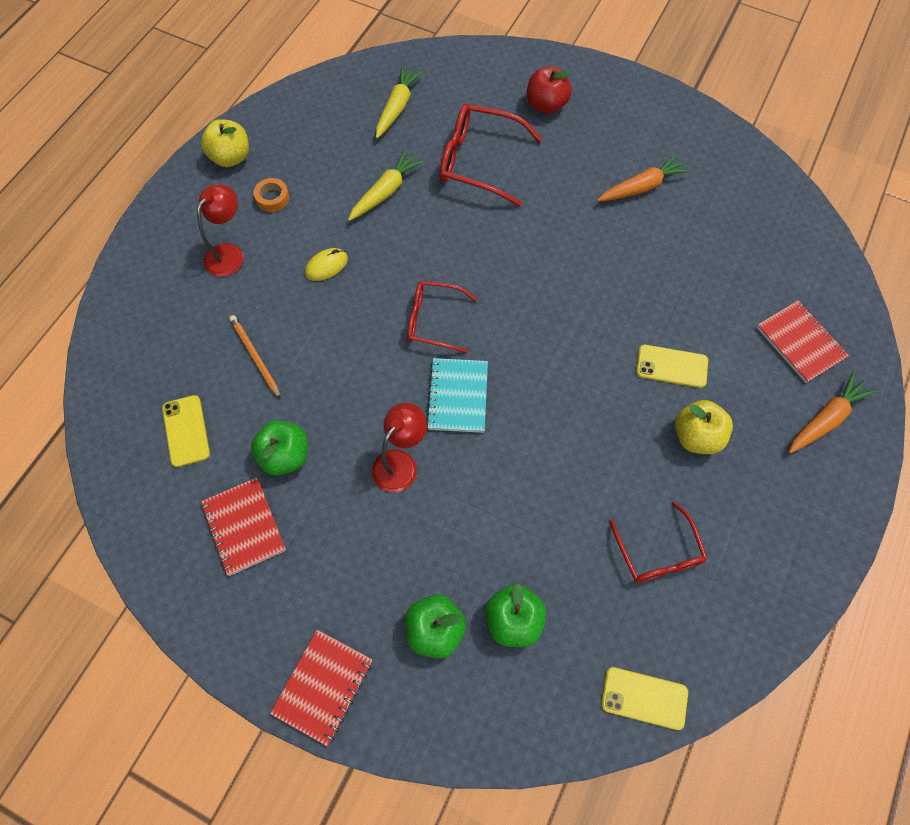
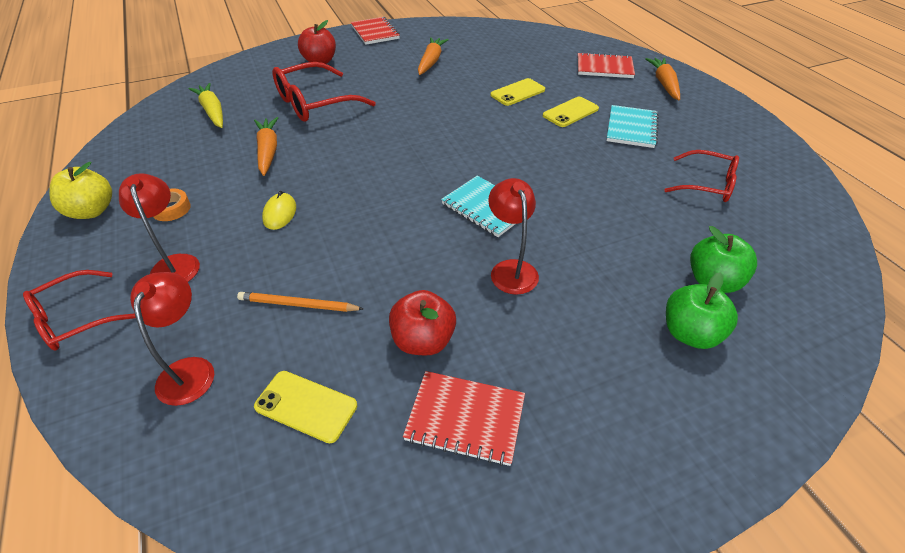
camera: 50 degrees left, 20 degrees down
green apple [251,420,308,476] -> red apple [389,290,456,355]
red notebook [270,630,372,746] -> red notebook moved to [351,17,400,45]
yellow carrot [348,149,425,221] -> orange carrot [254,117,278,176]
red glasses [407,281,478,354] -> red glasses moved to [23,270,136,351]
yellow phone [601,667,688,730] -> yellow phone moved to [490,78,545,106]
yellow apple [675,400,733,454] -> turquoise notebook [607,105,659,148]
none -> red lamp [130,272,214,406]

